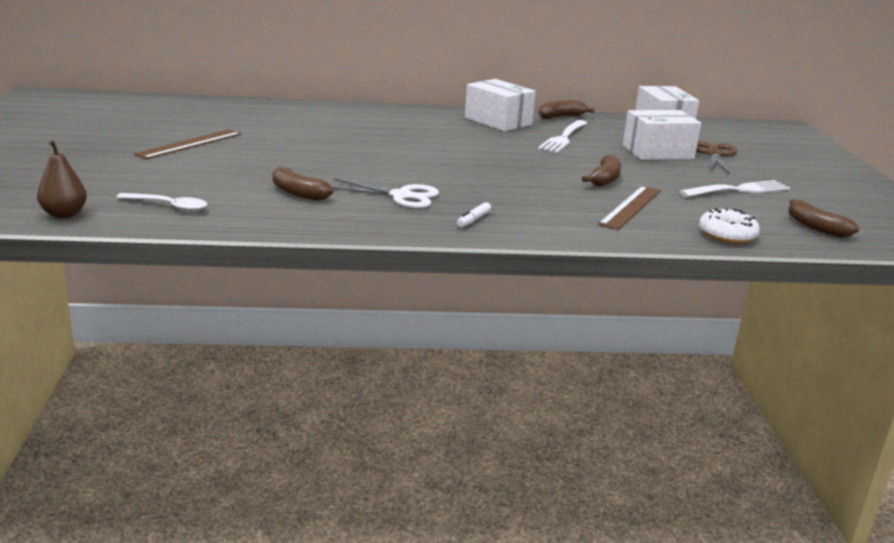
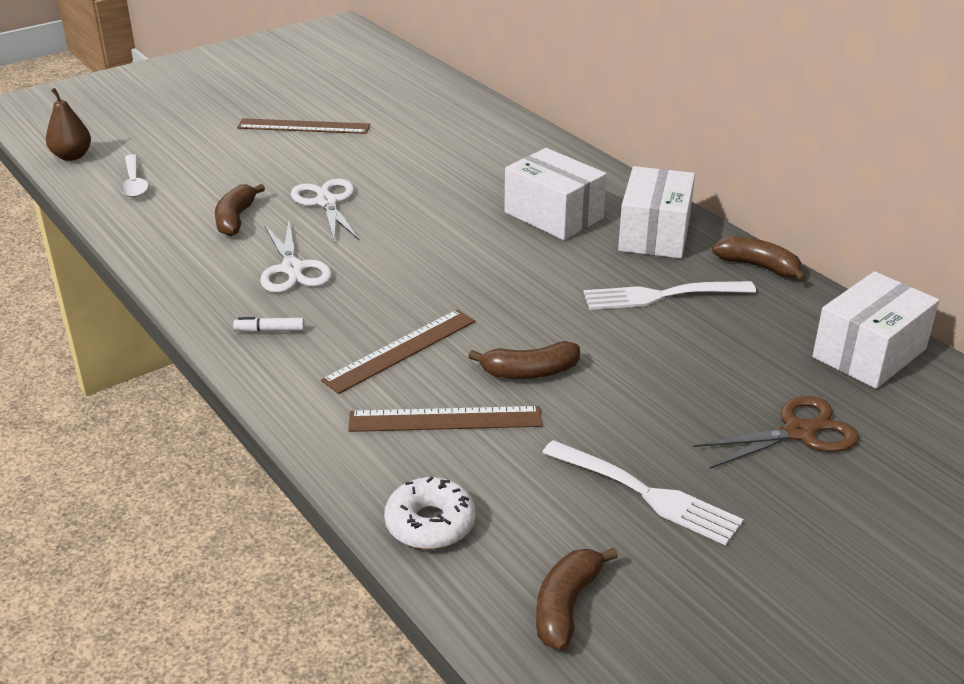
camera: 60 degrees right, 10 degrees up
white box [623,110,701,160] -> white box moved to [504,148,607,240]
none -> white scissors [291,179,359,242]
none -> brown ruler [321,310,475,394]

